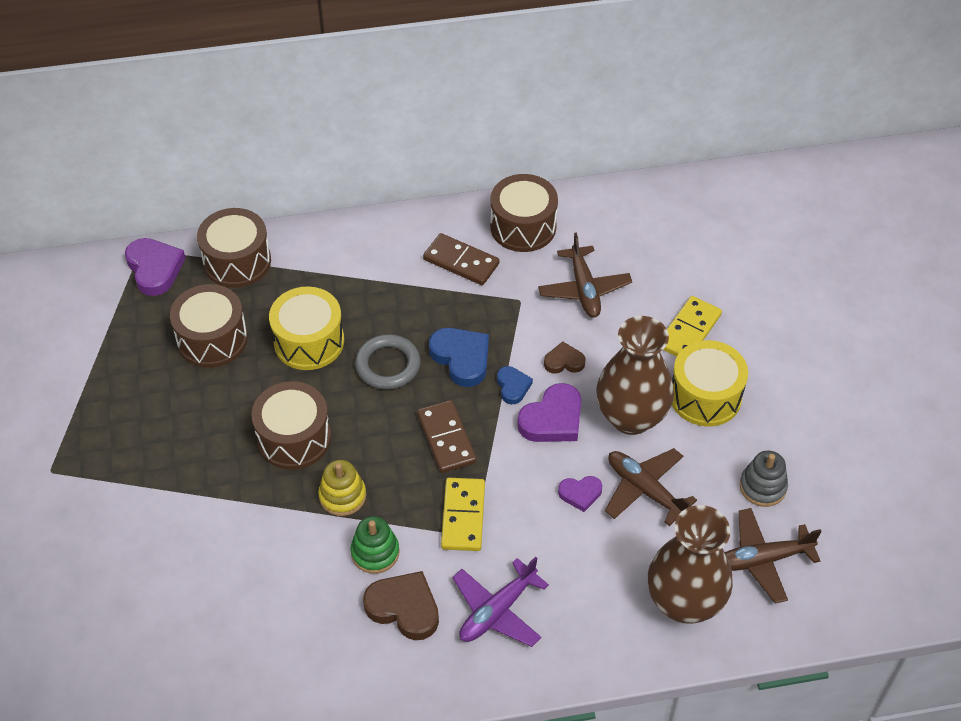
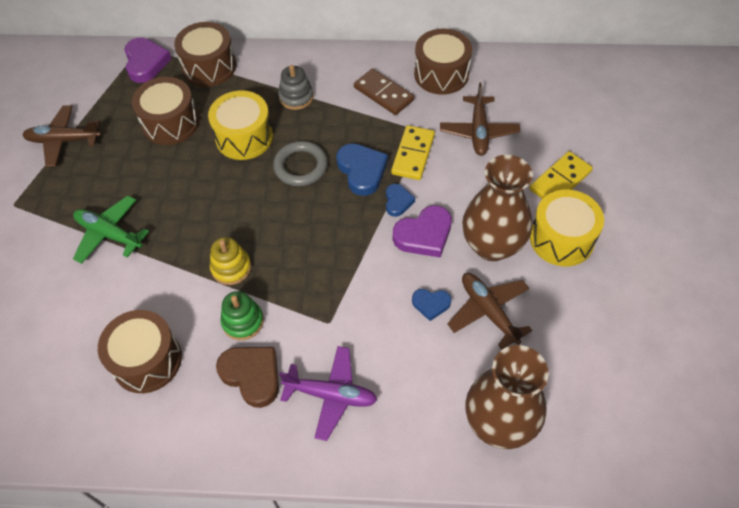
camera: 15 degrees right, 5 degrees up
brown drum [251,381,331,469] -> brown drum moved to [98,310,182,393]
brown domino [417,400,477,473] -> none
yellow domino [441,478,485,551] -> yellow domino moved to [391,125,435,180]
purple plane [452,556,549,647] -> purple plane turned 135 degrees counterclockwise [279,346,377,441]
brown heart [544,341,586,374] -> none
purple heart [558,476,602,512] -> blue heart [412,289,451,321]
brown plane [725,508,822,603] -> brown plane moved to [23,105,101,167]
grey stacking toy [740,451,788,507] -> grey stacking toy moved to [278,65,314,110]
none -> green plane [73,196,149,264]

